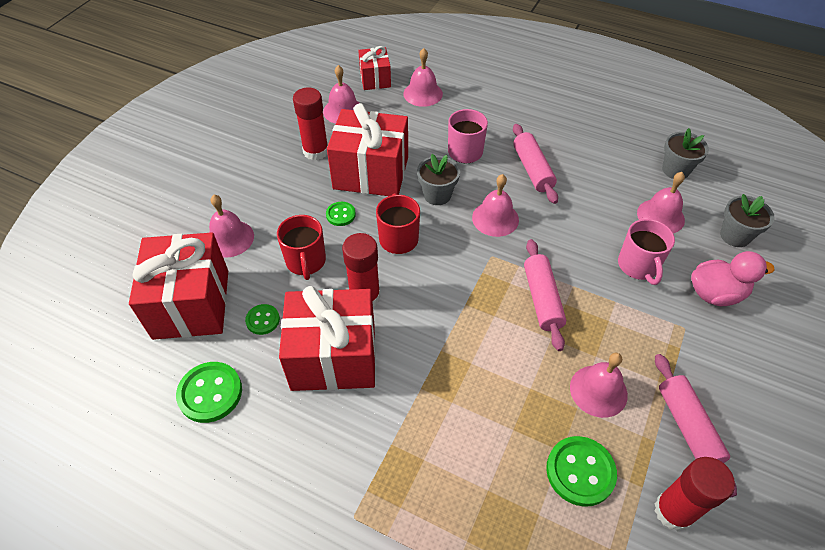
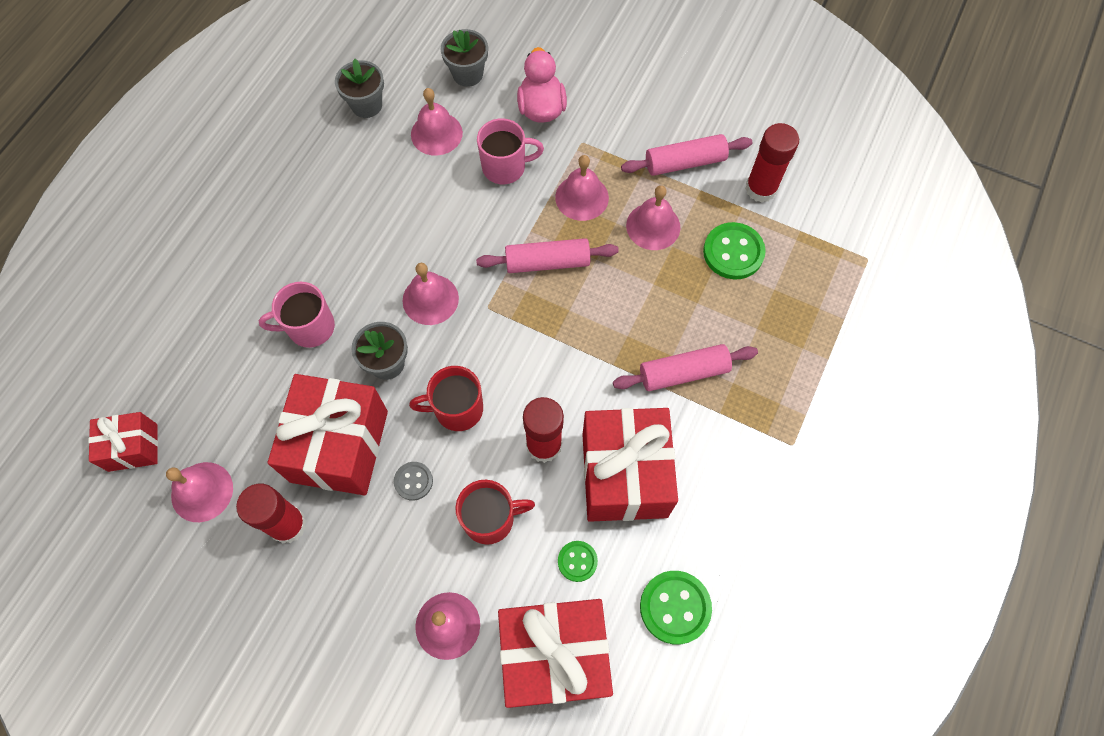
camera: 90 degrees left, 15 degrees up
green button [326,202,356,226] -> grey button [394,462,433,501]
pink bell [403,48,443,107] -> pink bell moved to [555,155,609,221]
pink rolling pin [513,124,558,204] -> pink rolling pin moved to [613,344,758,391]

